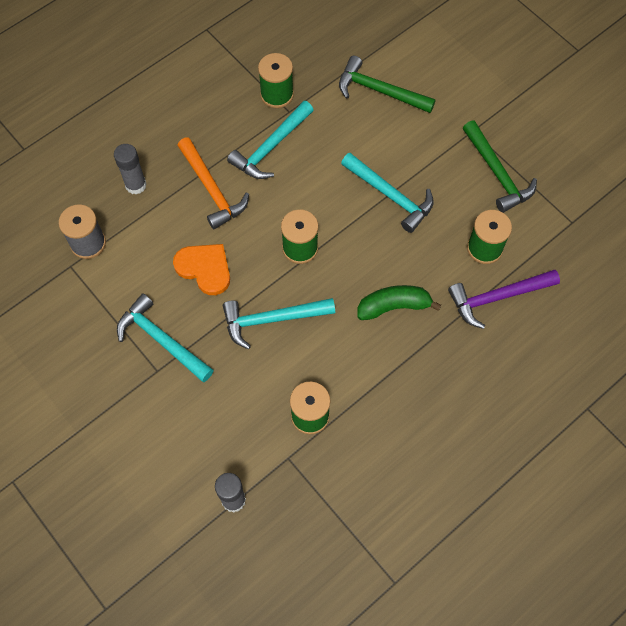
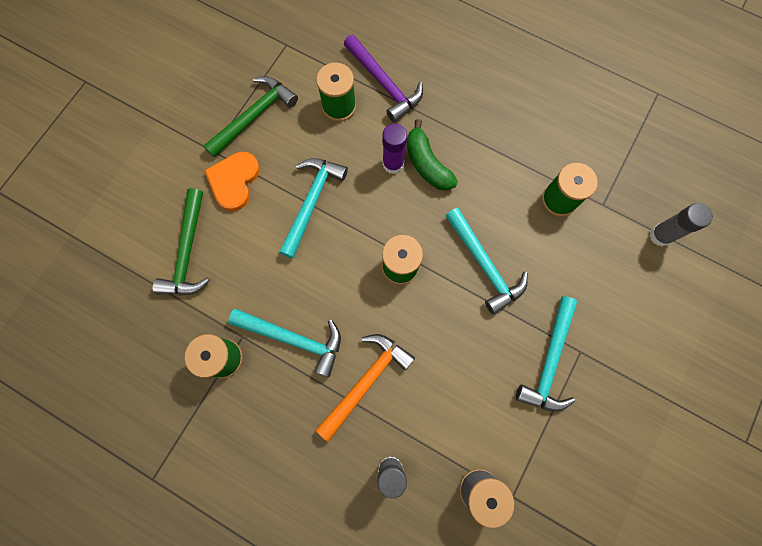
camera: 110 degrees left, 10 degrees up
orange heart [173,244,230,295] -> orange heart moved to [205,152,260,211]
none -> purple glue stick [382,123,407,174]

